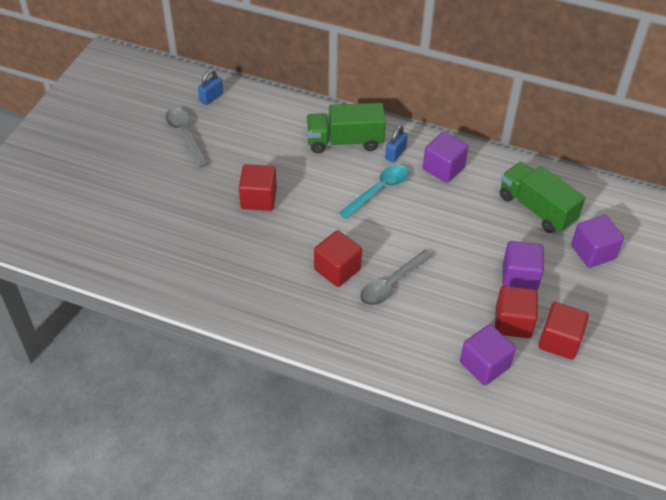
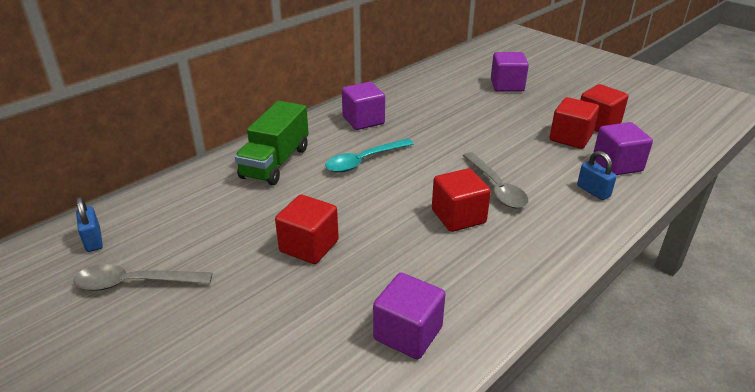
camera: 65 degrees left, 15 degrees down
turquoise spoon [339,165,409,219] -> turquoise spoon turned 105 degrees counterclockwise [325,138,414,172]
blue padlock [385,125,408,163] -> blue padlock moved to [577,151,617,200]
green truck [500,162,585,233] -> none
purple cube [503,241,544,290] -> purple cube moved to [373,273,446,359]

